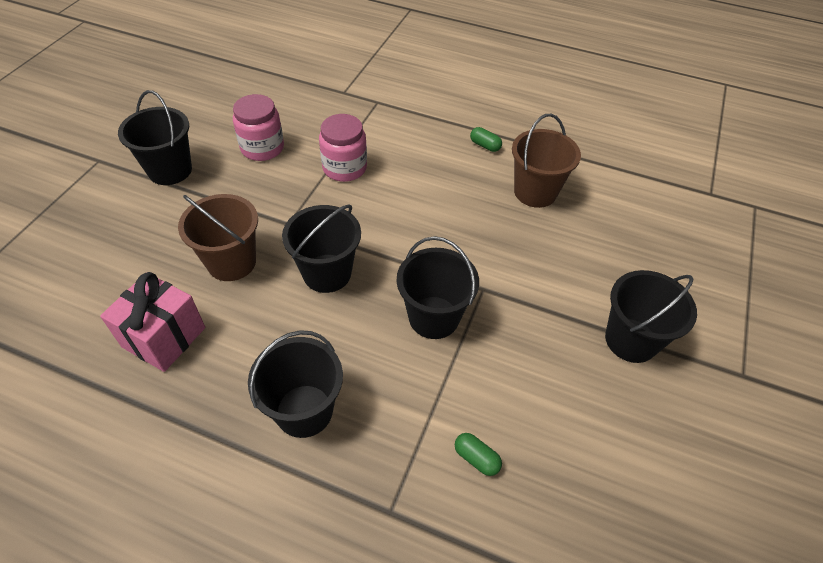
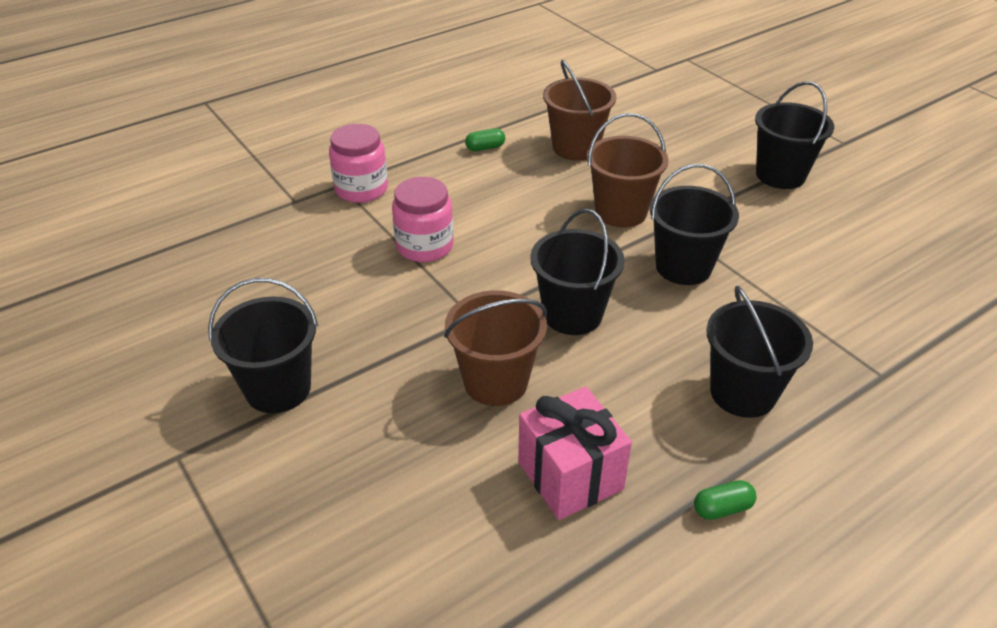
camera: 55 degrees left, 10 degrees down
pink jar [233,94,284,161] -> pink jar moved to [329,124,388,203]
green capsule [455,433,502,476] -> green capsule moved to [694,480,756,520]
none -> brown bucket [587,113,668,227]

